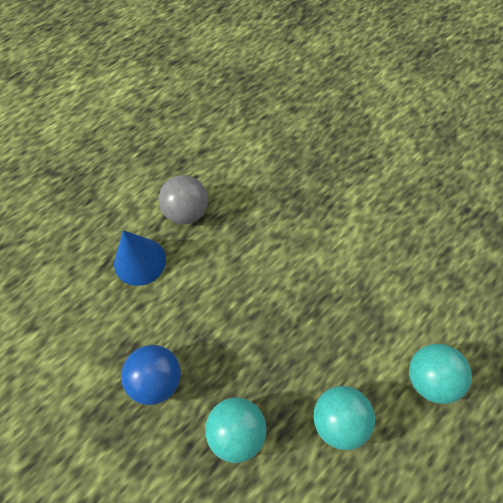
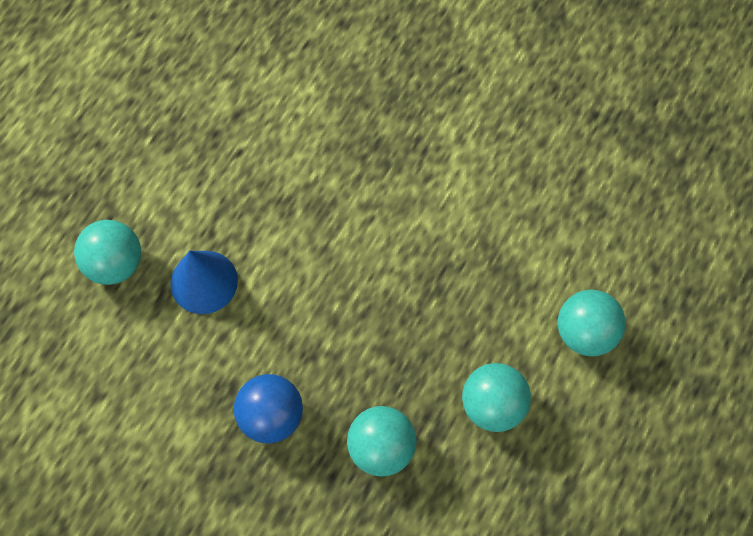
camera: 15 degrees left, 5 degrees up
grey ball [159,175,208,224] -> none
none -> turquoise ball [74,220,141,285]

